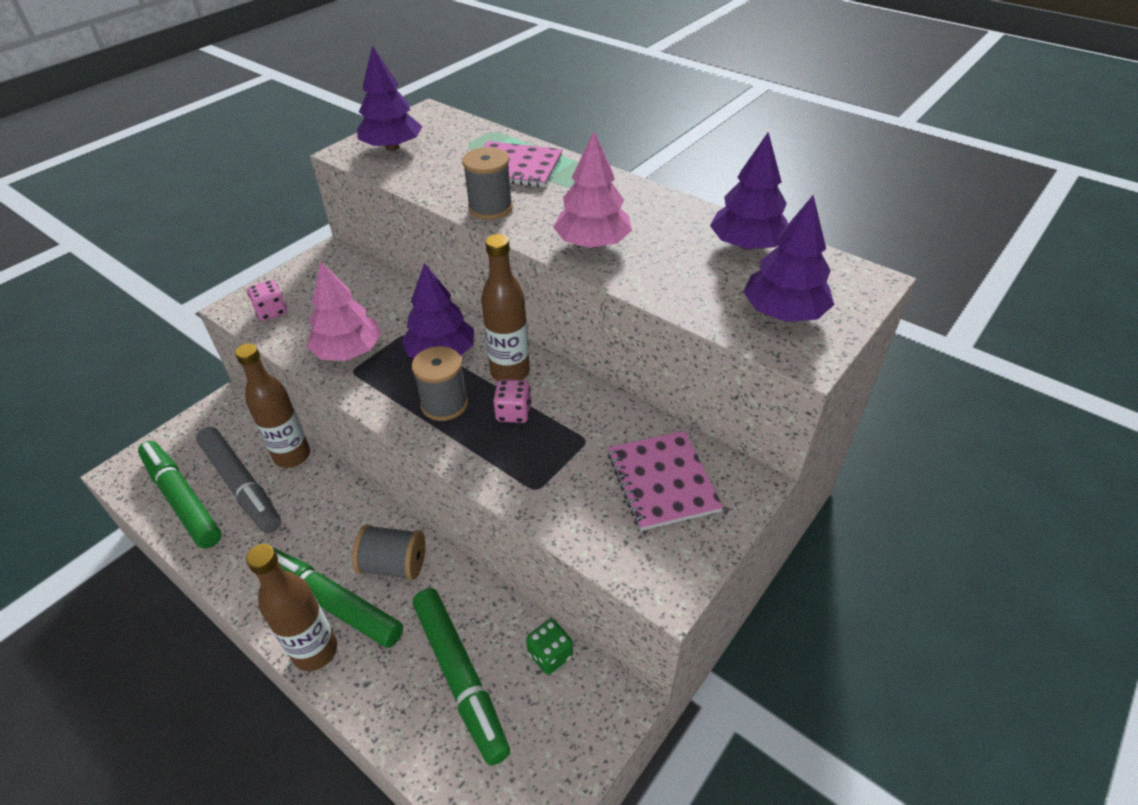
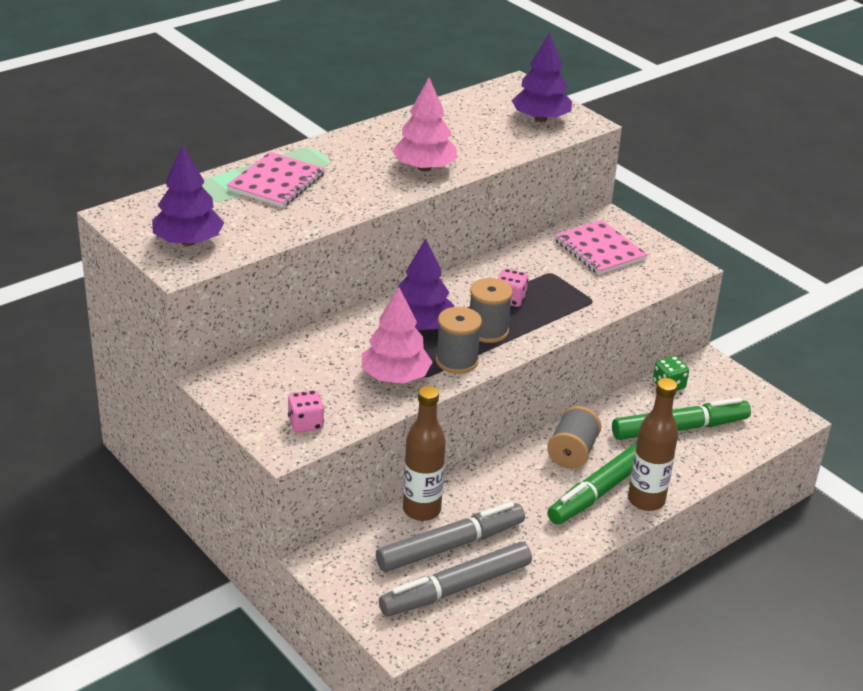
camera: 80 degrees left, 10 degrees down
green marker [138,441,222,549] -> grey marker [379,542,532,617]
grey spool [462,147,513,220] -> grey spool moved to [436,307,482,374]
brown bottle [481,234,530,381] -> none
pink notebook [608,431,723,531] -> pink notebook turned 60 degrees clockwise [554,220,648,275]
purple tree [710,132,788,250] -> none

